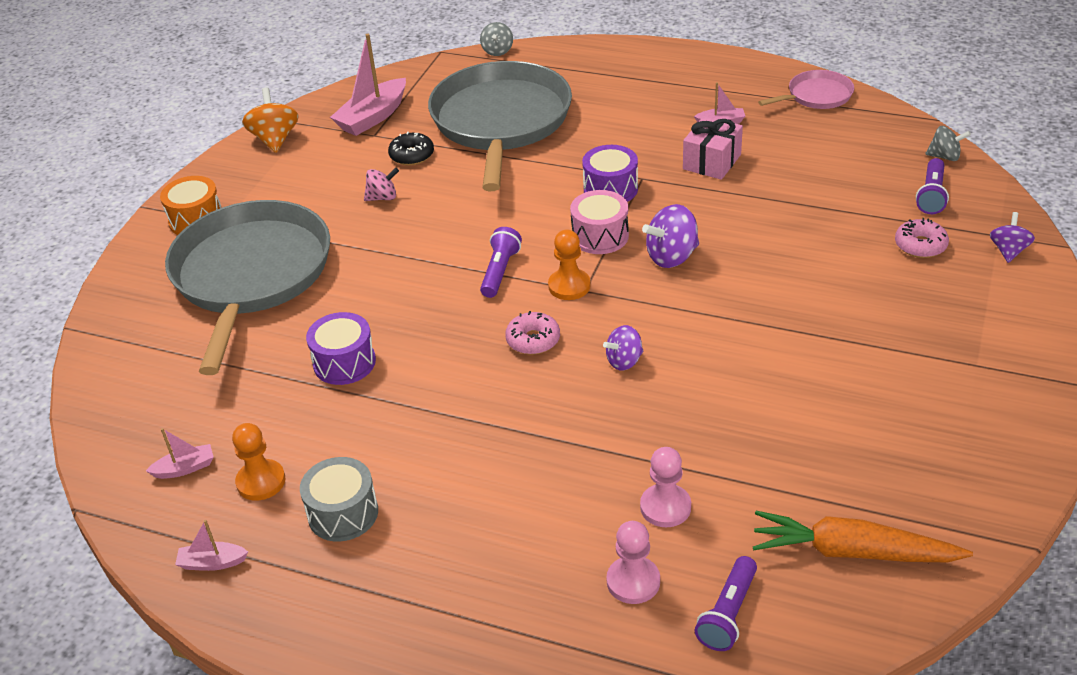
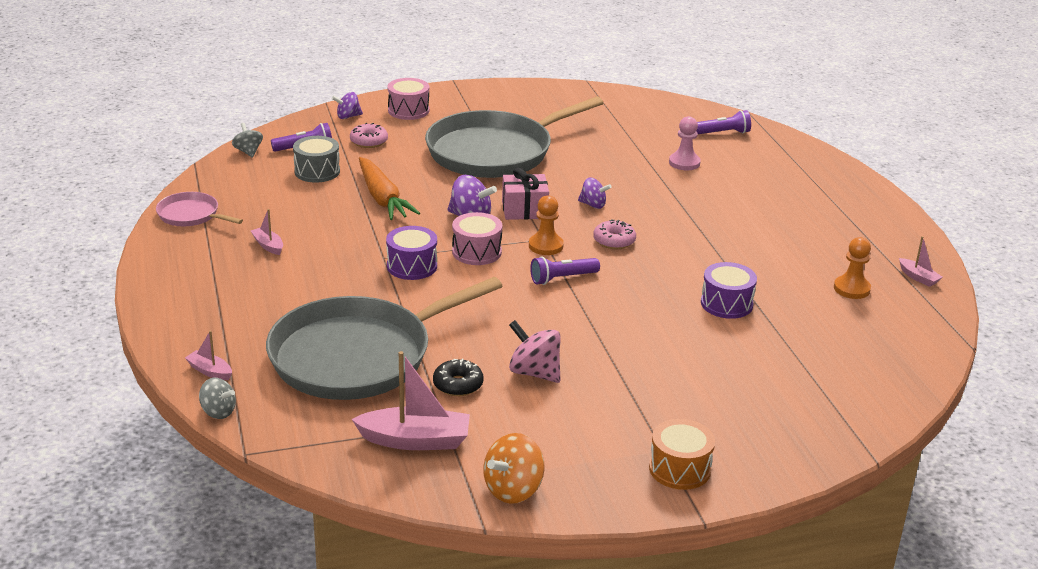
camera: 130 degrees left, 10 degrees down
pink boat [146,428,214,479] -> pink boat moved to [185,331,232,380]
grey pan [165,200,330,375] -> grey pan moved to [425,97,603,178]
grey drum [300,457,378,542] -> grey drum moved to [293,136,340,183]
pink spinning top [364,168,399,201] -> pink spinning top [509,320,561,383], size x1.54
grey spinning top [480,22,513,56] -> grey spinning top turned 60 degrees clockwise [199,378,236,419]
pink pawn [607,521,660,604] -> none
pink gift [683,116,743,180] -> pink gift moved to [502,168,549,220]
orange carrot [753,511,973,562] -> orange carrot moved to [359,157,420,220]
none -> pink drum [387,78,430,120]

